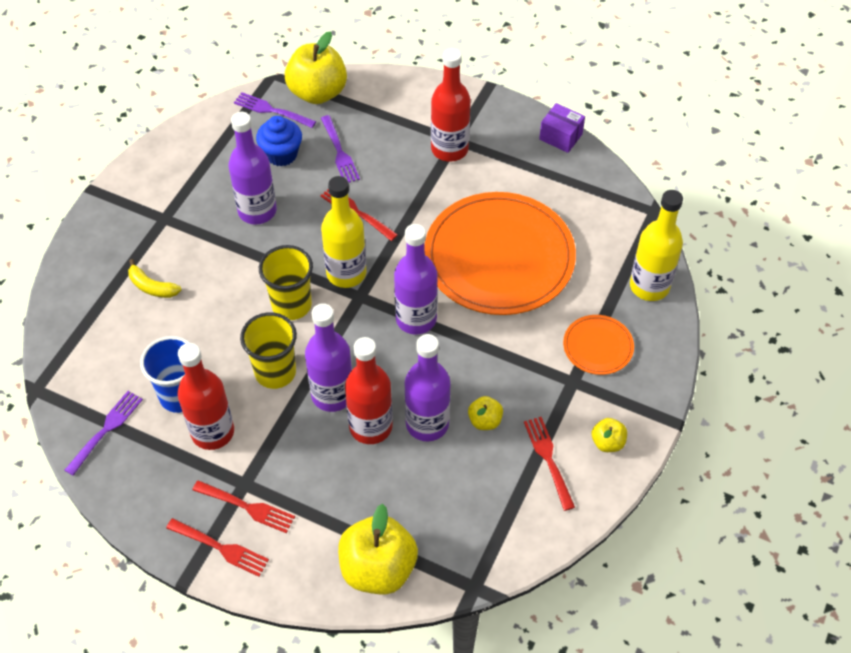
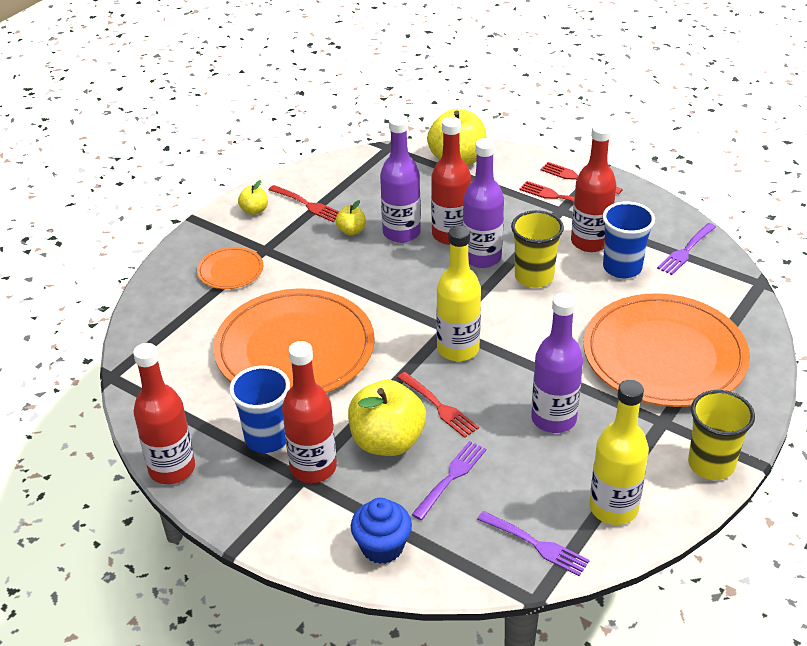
camera: 170 degrees left, 15 degrees down
yellow banana [128,259,182,298] -> orange plate [583,293,750,407]
blue cupcake [256,116,302,166] -> blue cupcake moved to [351,498,412,564]
yellow cup [259,245,313,320] -> yellow cup moved to [688,390,755,480]
yellow apple [285,31,347,104] -> yellow apple moved to [348,380,426,456]
purple fork [321,115,360,183] -> purple fork turned 45 degrees clockwise [411,441,486,520]
purple bottle [394,224,438,334] -> none
red fork [524,417,575,511] -> red fork turned 45 degrees counterclockwise [268,185,339,222]
purple box [539,103,585,153] -> red bottle [133,343,195,484]
yellow bottle [630,190,683,301] -> yellow bottle moved to [589,380,649,525]
none -> blue cup [229,365,290,453]

